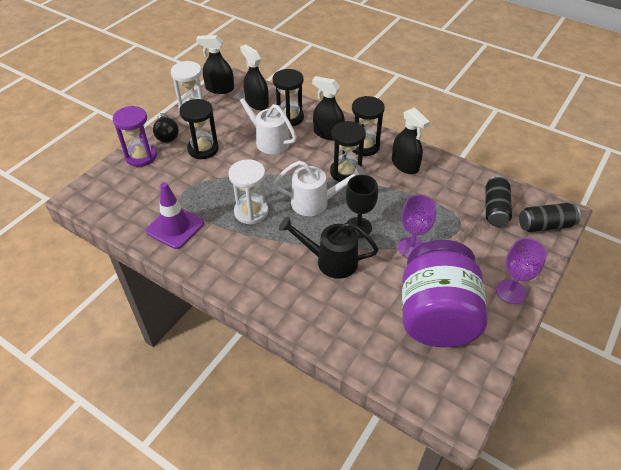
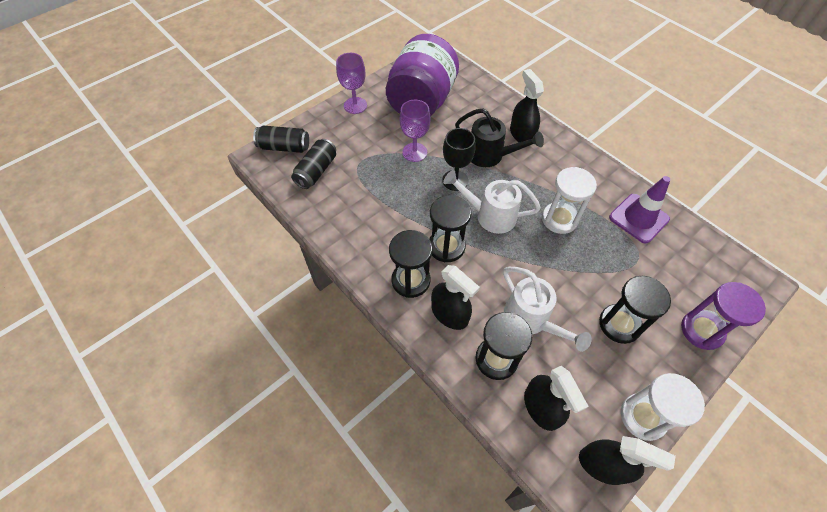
camera: 165 degrees left, 10 degrees up
black light bulb [153,113,179,143] -> none
black spray bottle [392,107,430,174] -> black spray bottle moved to [510,69,544,142]

